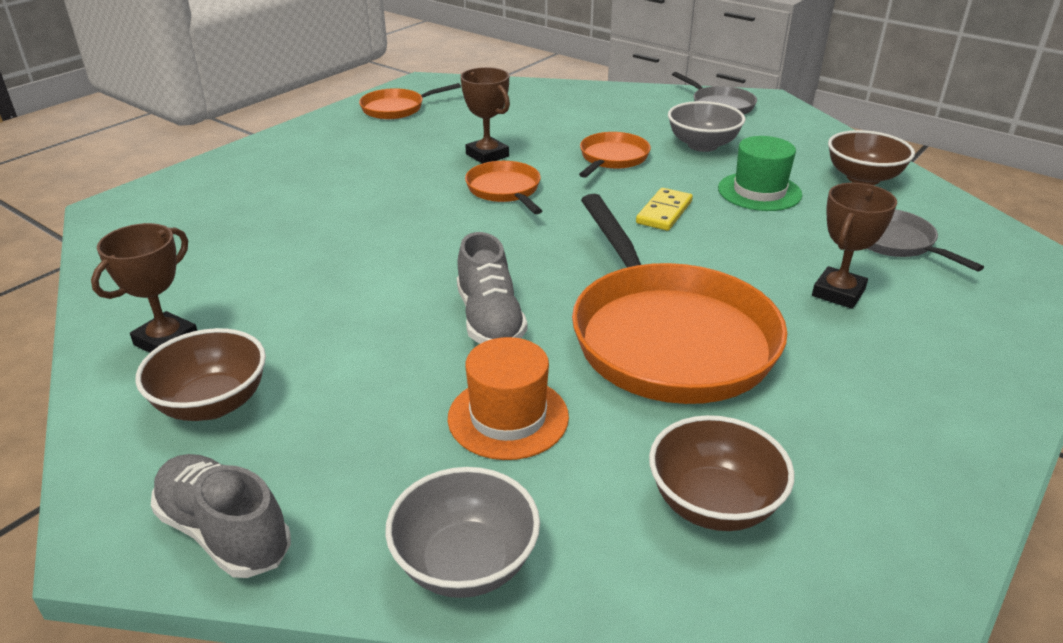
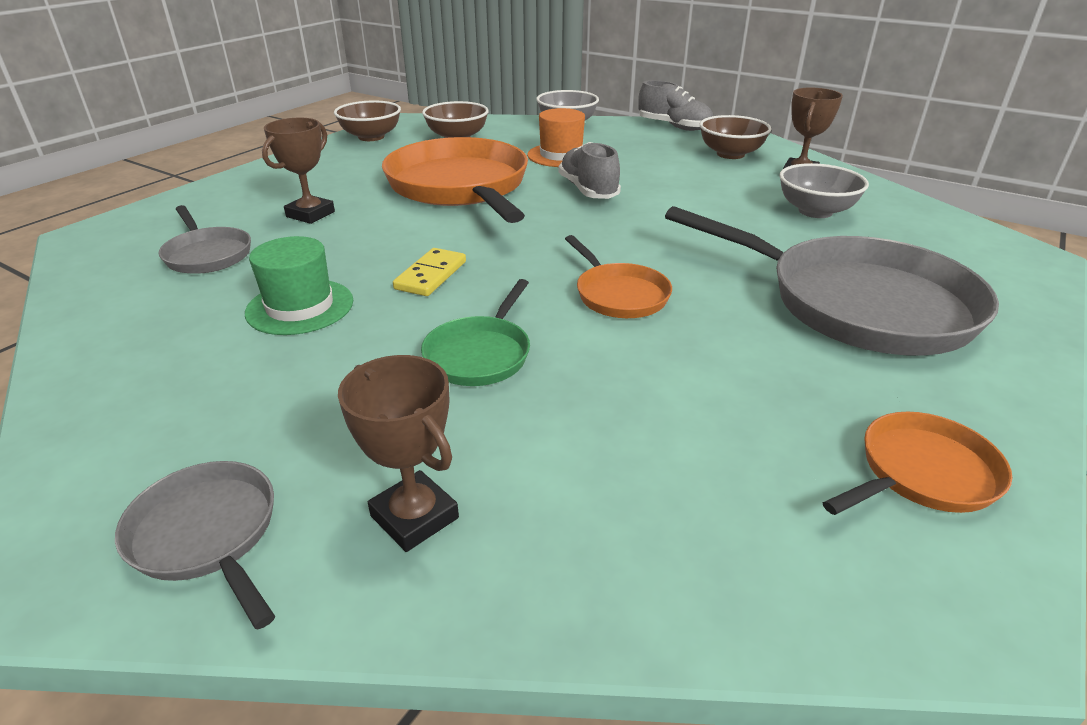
camera: 175 degrees right, 0 degrees up
brown trophy [460,67,510,164] -> brown trophy moved to [338,355,459,552]
orange pan [579,132,651,178] -> green pan [421,279,530,386]
grey bowl [668,101,745,152] -> grey bowl moved to [779,163,869,218]
brown bowl [828,130,915,185] -> brown bowl moved to [334,100,401,141]
none -> grey pan [665,206,999,356]

